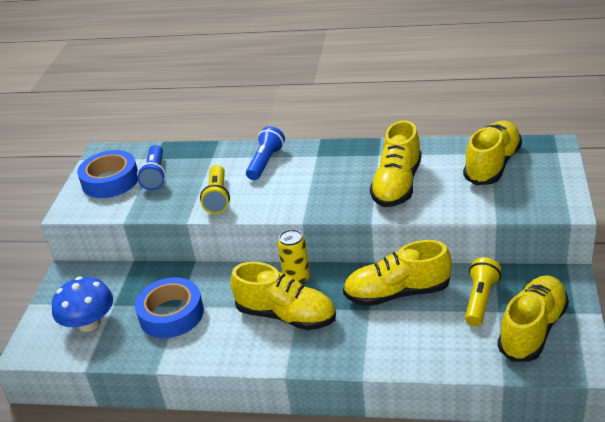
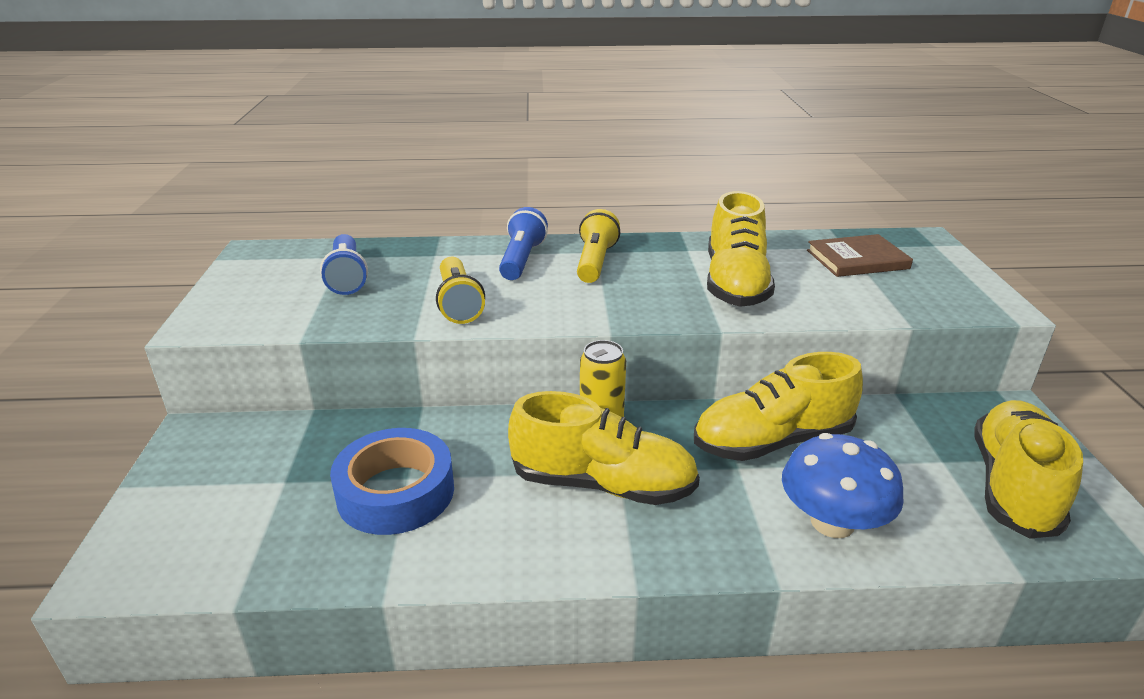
camera: 15 degrees left, 5 degrees down
blue mushroom [52,277,113,332] -> blue mushroom moved to [782,433,904,538]
blue tape [77,150,138,198] -> none
yellow shoe [463,121,522,185] -> brown book [807,234,913,277]
yellow flashlight [465,257,501,326] -> yellow flashlight moved to [577,209,620,283]

